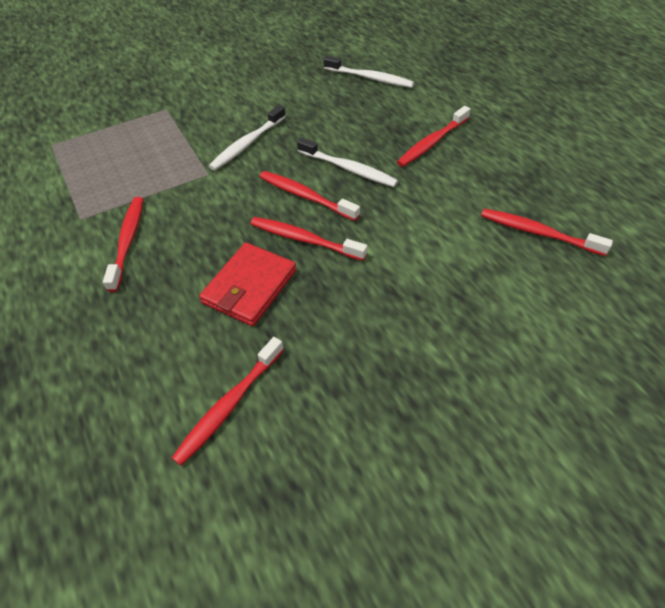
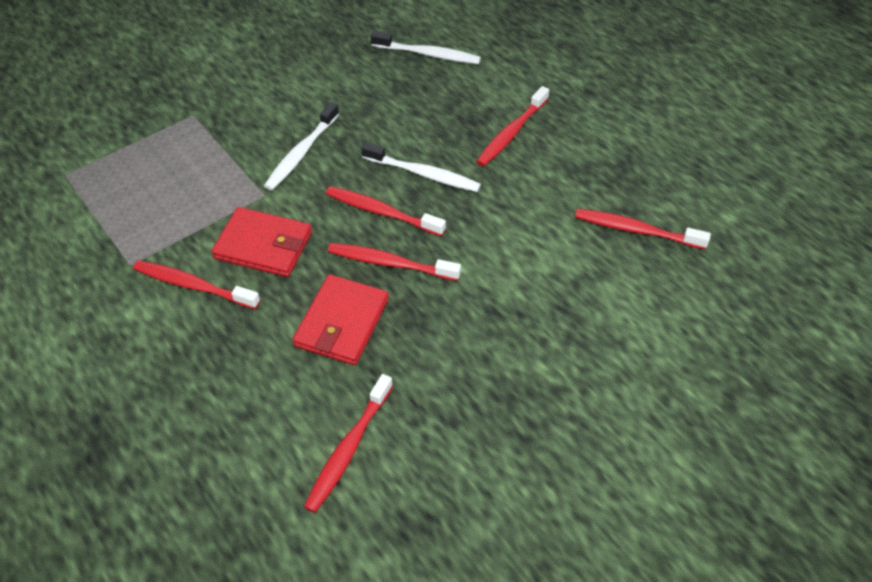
camera: 10 degrees left, 0 degrees up
red toothbrush [103,197,143,292] -> red toothbrush turned 60 degrees counterclockwise [133,260,260,309]
none -> red wallet [211,207,312,277]

